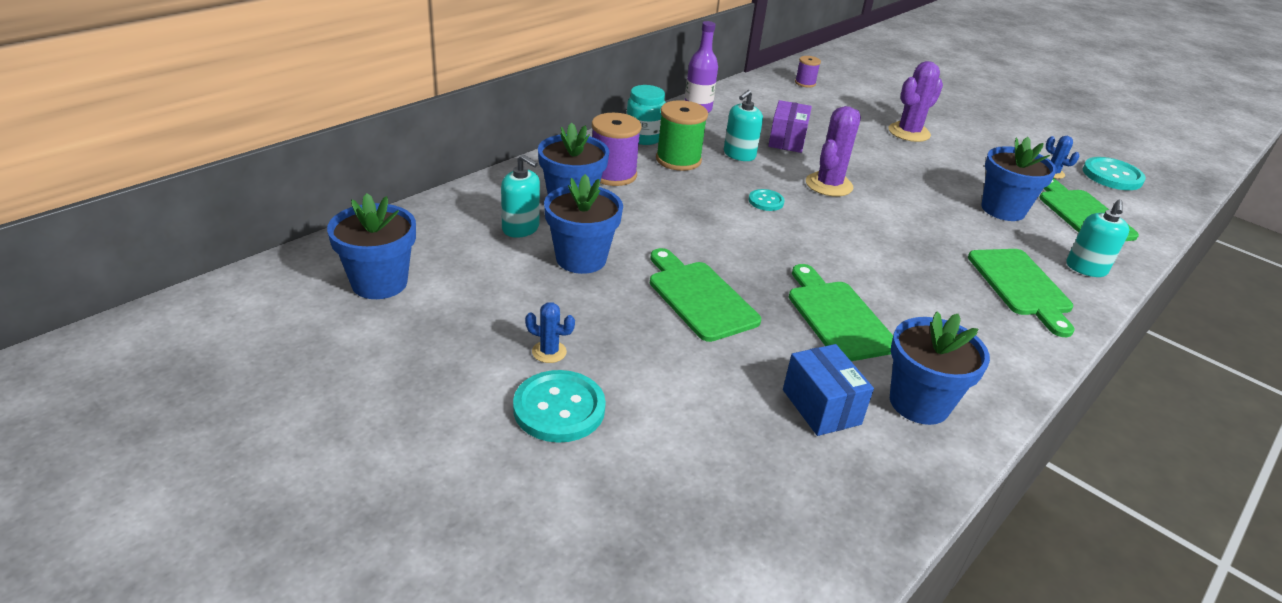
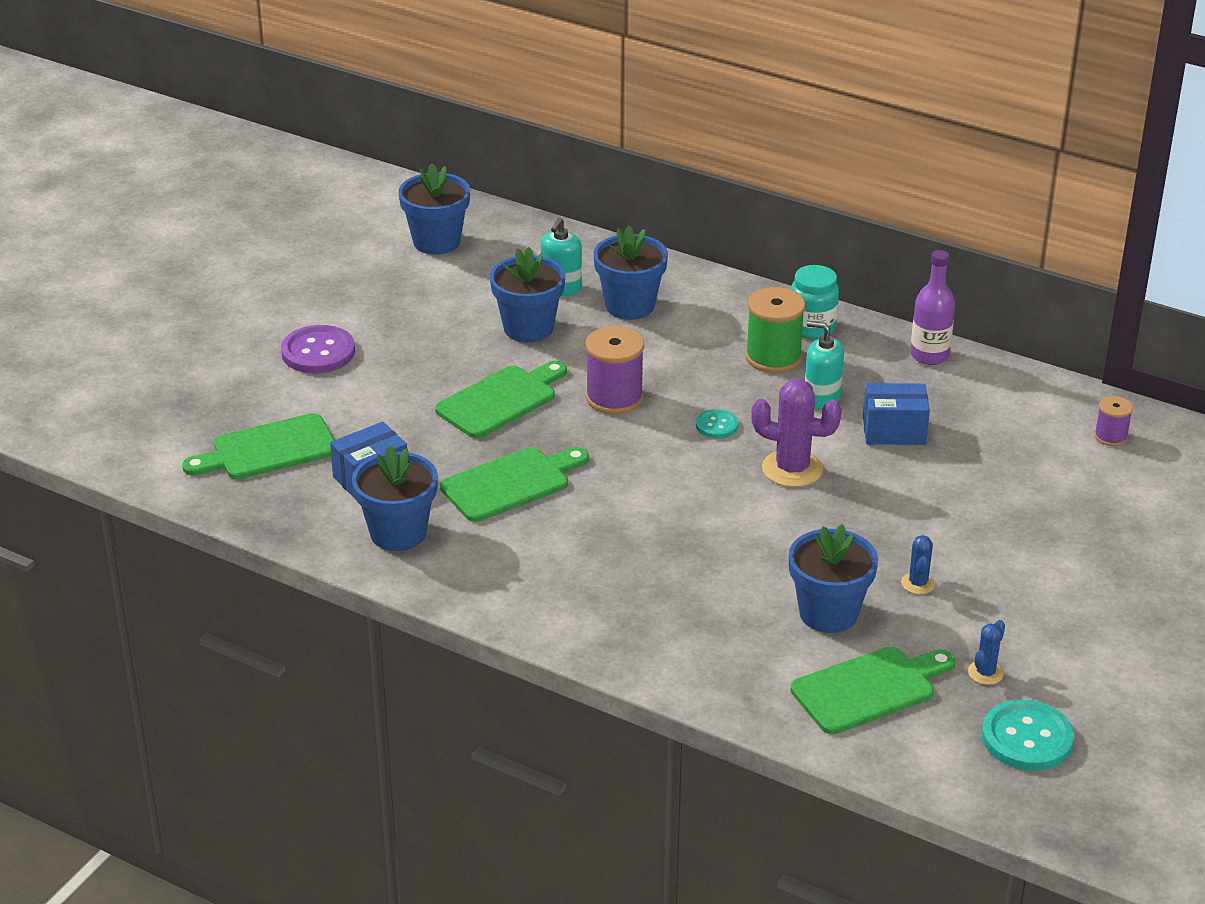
camera: 80 degrees right, 0 degrees up
turquoise button [513,370,606,443] -> purple button [281,325,355,374]
blue cactus [525,302,575,363] -> blue cactus moved to [901,535,936,594]
purple spool [592,113,641,186] -> purple spool moved to [586,326,644,414]
purple box [768,100,812,153] -> blue box [863,383,930,445]
purple cactus [889,61,943,142] -> none
green cutting board [968,249,1074,337] -> green cutting board moved to [182,413,335,479]
turquoise soap dispenser [1066,200,1129,277] -> none

